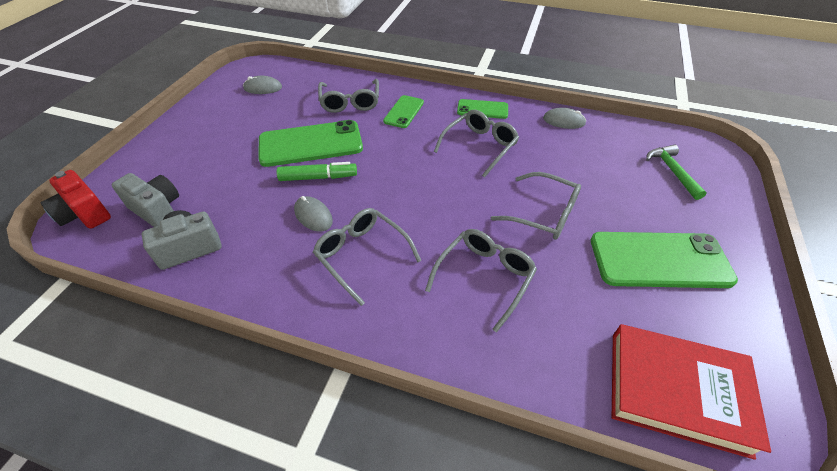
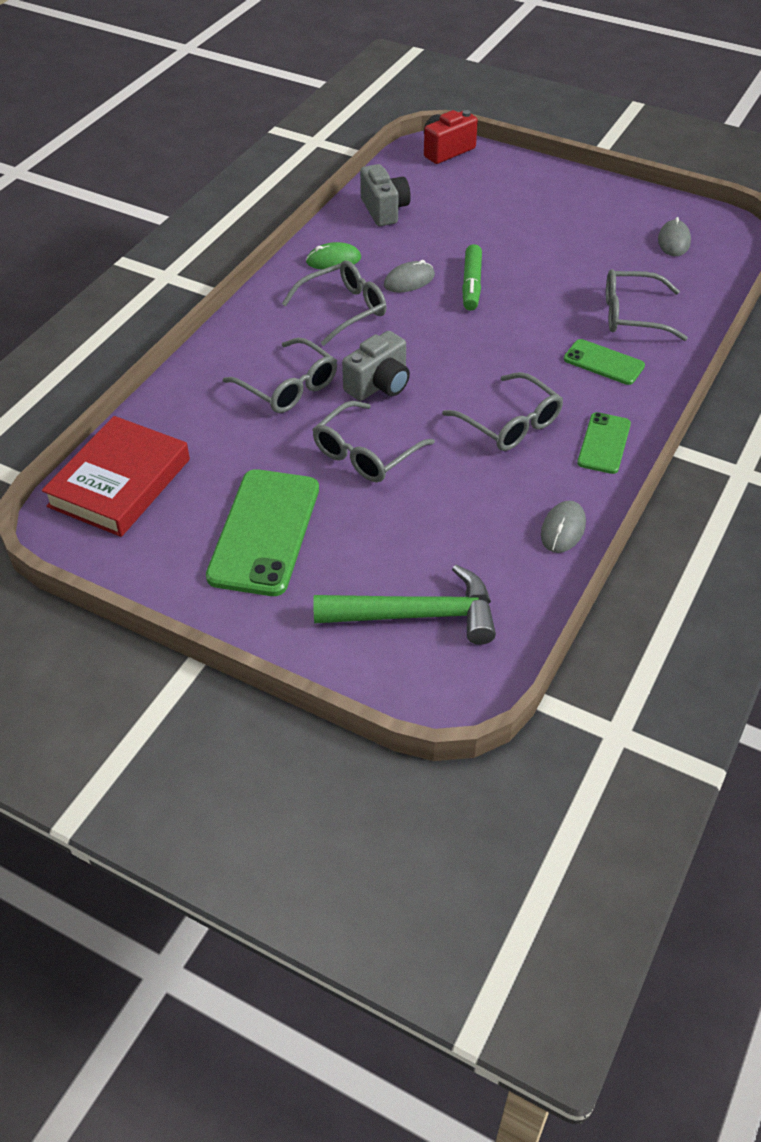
camera: 100 degrees right, 0 degrees up
grey camera [112,173,179,227] -> grey camera moved to [342,331,410,401]
green phone [259,120,363,167] -> none
green hammer [646,145,707,200] -> green hammer [314,565,496,645], size x1.57
none -> green mouse [306,242,361,270]

